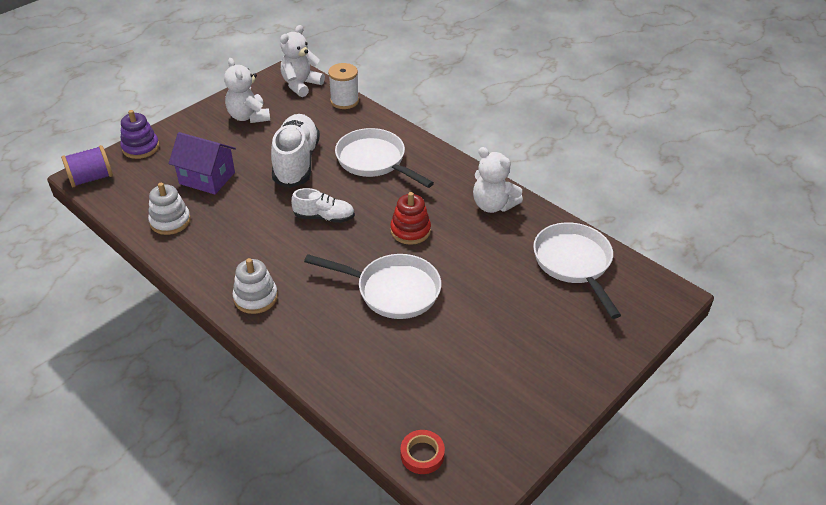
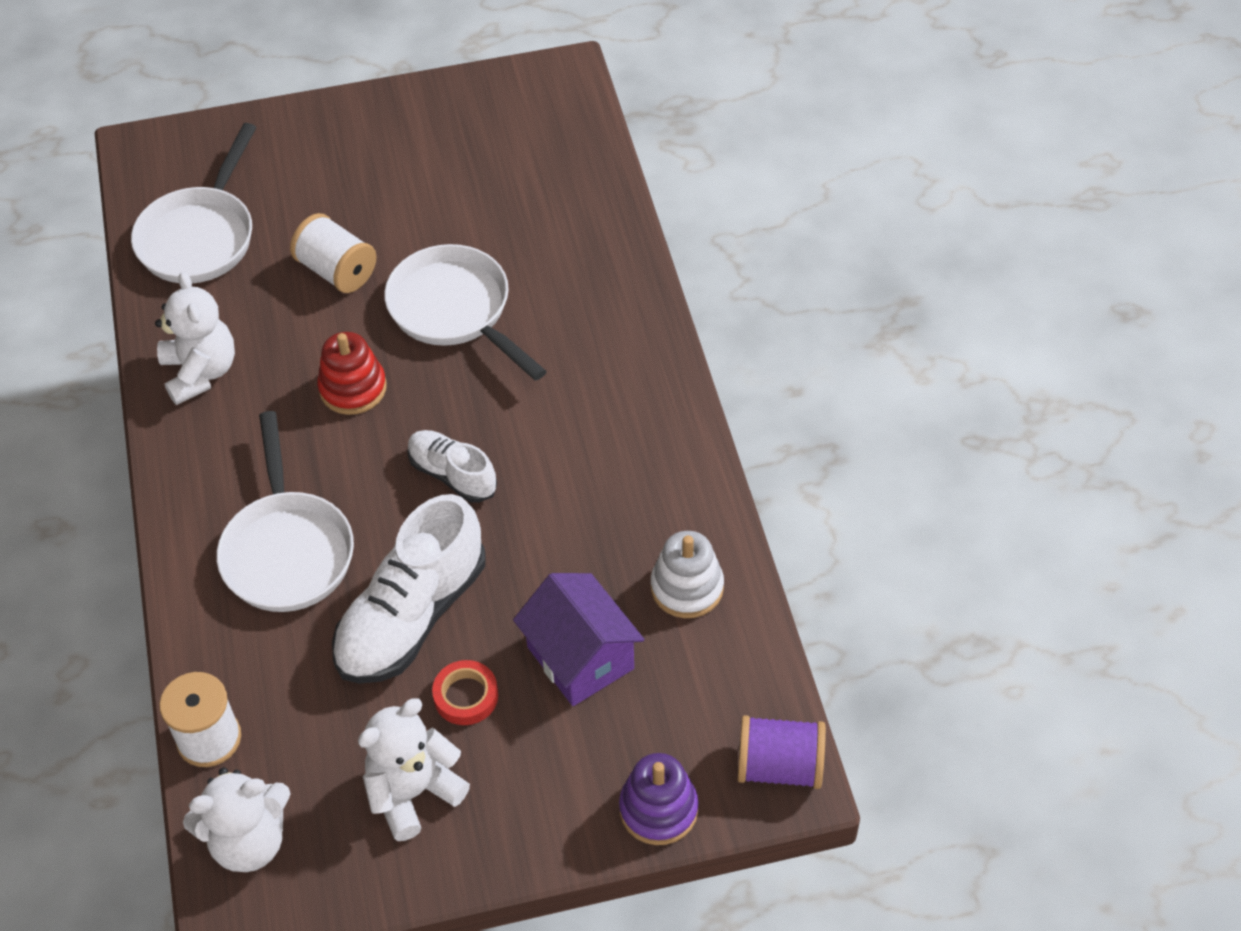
camera: 145 degrees left, 10 degrees up
white teddy bear [224,58,270,123] -> white teddy bear turned 135 degrees counterclockwise [358,698,470,841]
white stacking toy [233,258,278,314] -> none
red tape [400,430,445,474] -> red tape moved to [432,660,498,725]
none -> white spool [290,213,377,293]

